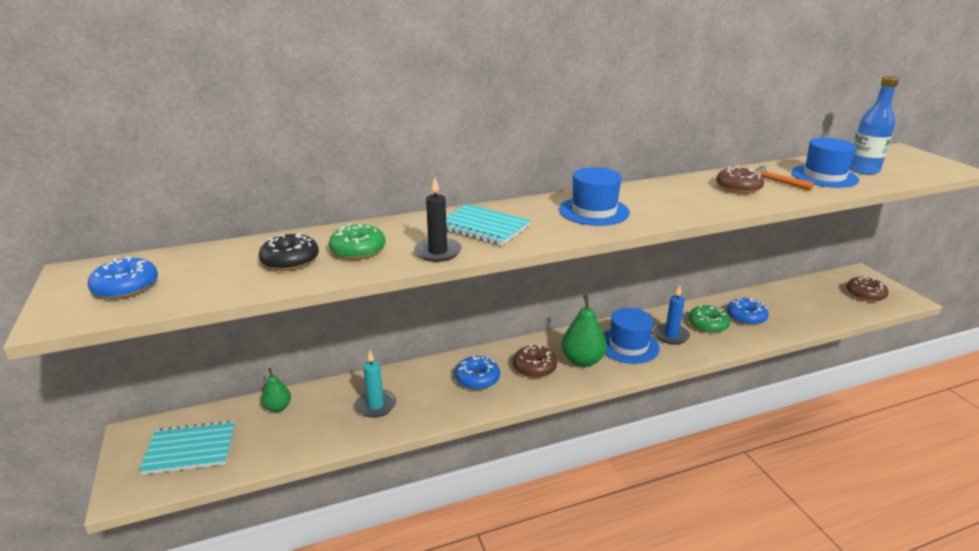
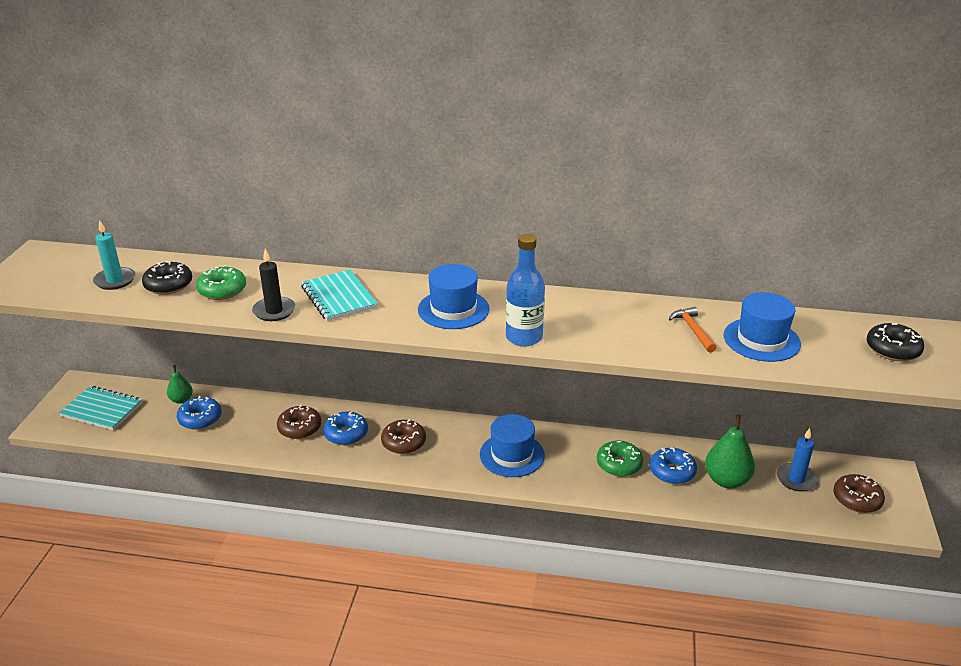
camera: 30 degrees right, 5 degrees up
blue donut [88,257,158,299] -> blue donut moved to [177,396,222,430]
turquoise candle [355,351,396,418] -> turquoise candle moved to [93,219,135,290]
green pear [562,295,607,367] -> green pear moved to [705,415,755,489]
blue candle [654,286,690,345] -> blue candle moved to [777,428,818,491]
brown donut [716,166,764,194] -> brown donut moved to [277,405,321,439]
blue bottle [849,76,899,175] -> blue bottle moved to [506,234,545,346]
none -> black donut [867,323,924,361]

